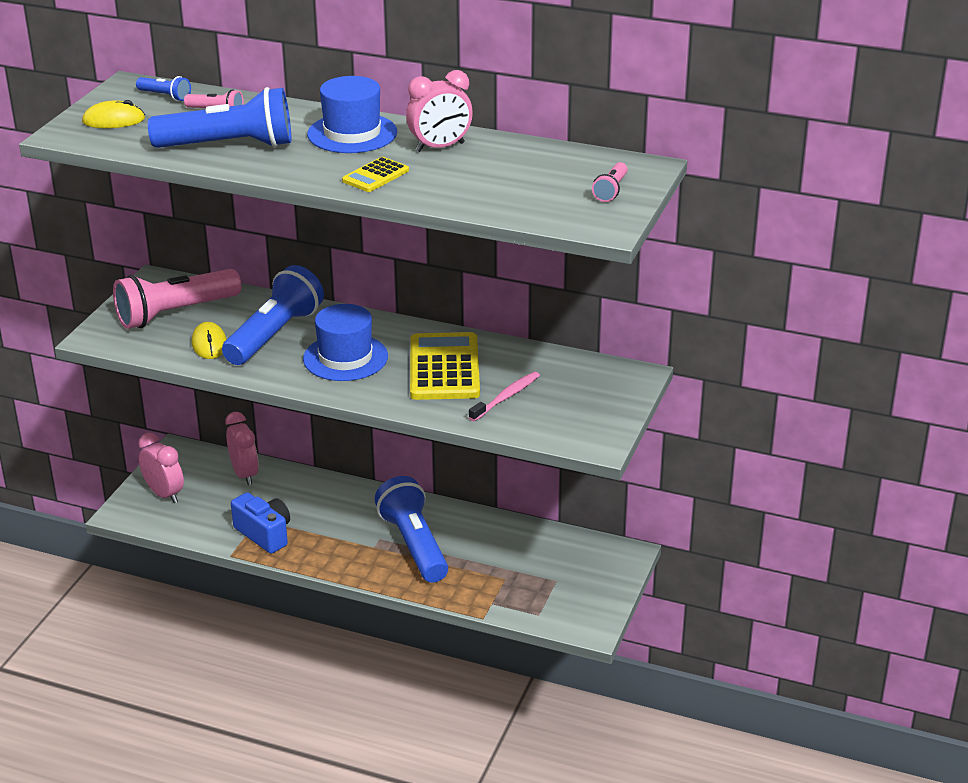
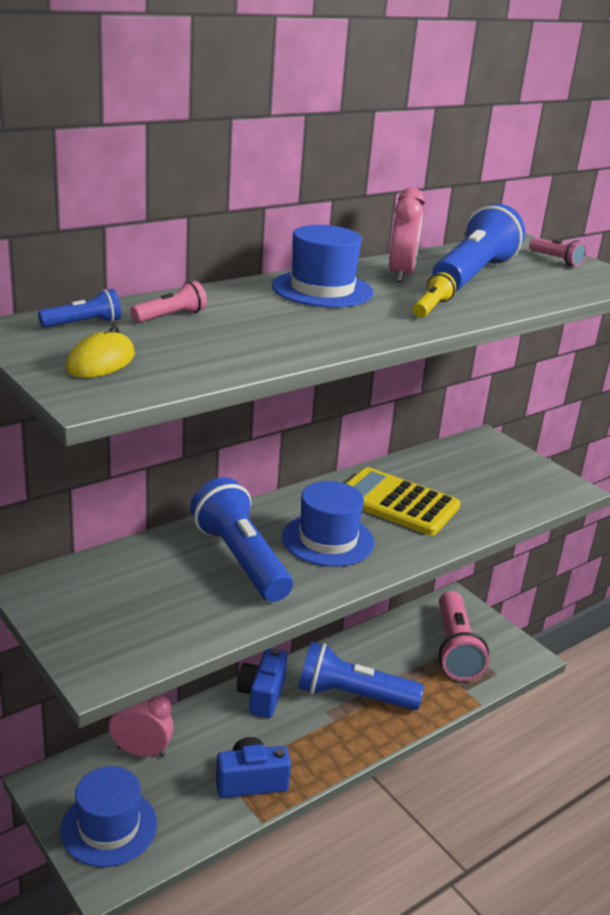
camera: 60 degrees left, 5 degrees down
pink flashlight [113,269,241,329] -> pink flashlight moved to [439,591,489,681]
pink clock [138,433,184,503] -> blue hat [60,766,157,867]
blue flashlight [148,87,291,148] -> blue flashlight moved to [432,204,525,292]
yellow mouse [192,322,227,359] -> none
yellow calculator [342,157,409,192] -> yellow flashlight [413,272,456,318]
pink toothbrush [469,372,540,421] -> none
none -> blue camera [237,648,287,718]

